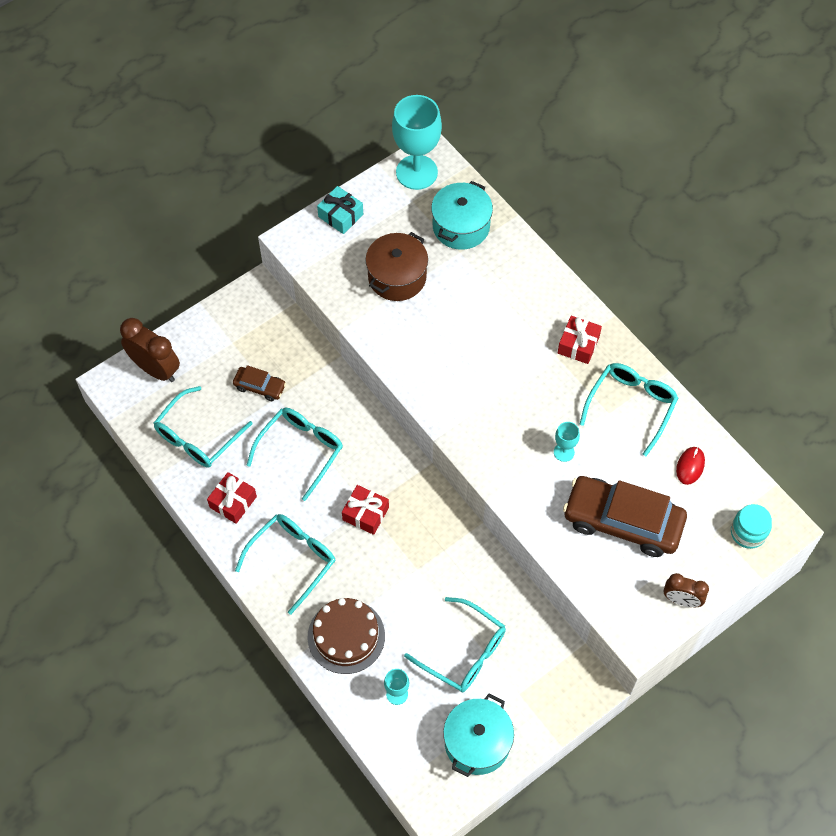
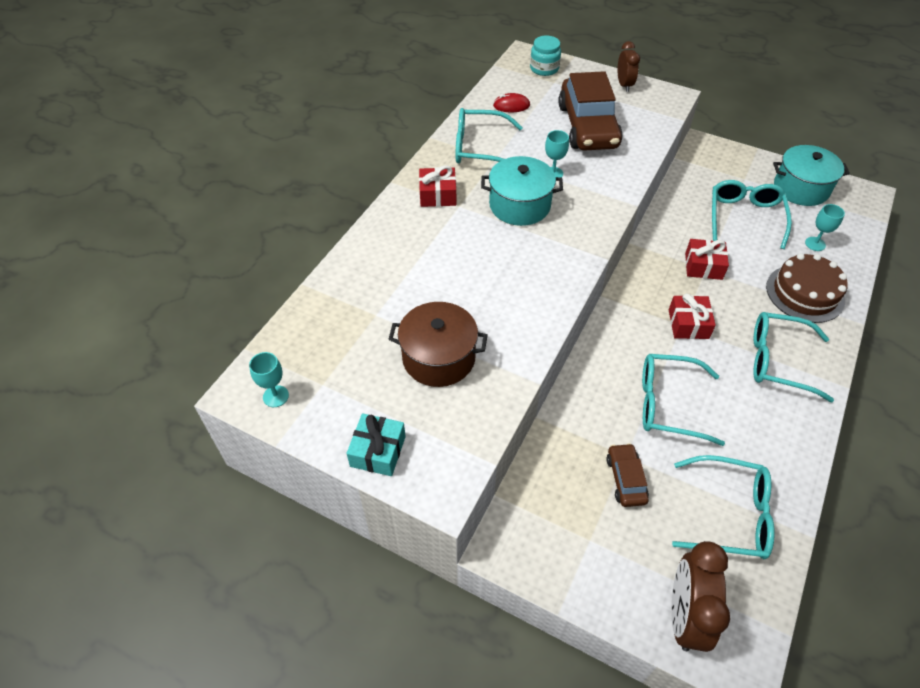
camera: 115 degrees left, 10 degrees down
red gift [207,472,257,524] -> red gift moved to [685,239,729,280]
turquoise goblet [392,95,442,190] -> turquoise goblet [249,352,289,407], size x0.45
turquoise pot [431,181,493,250] -> turquoise pot moved to [481,156,563,226]

